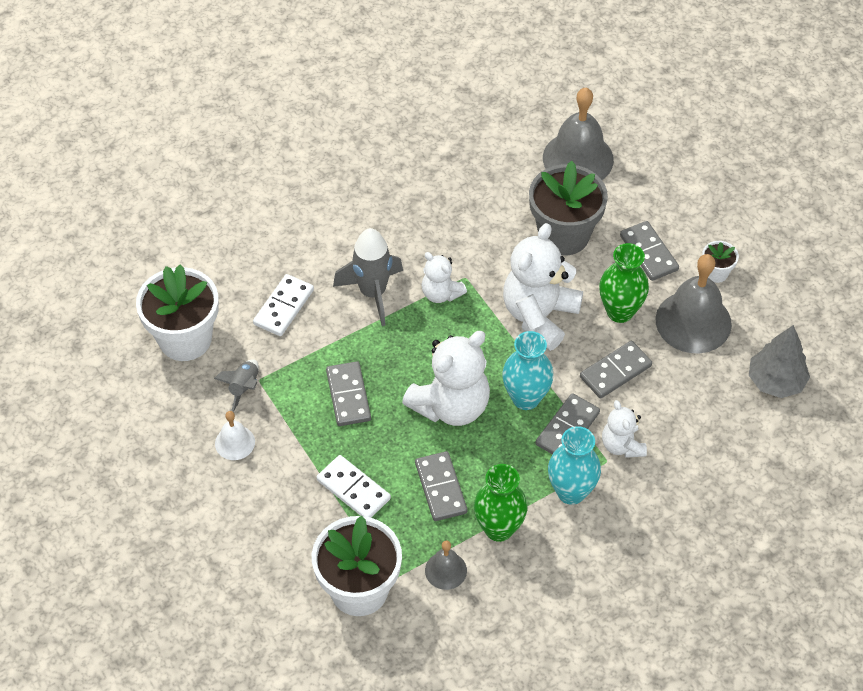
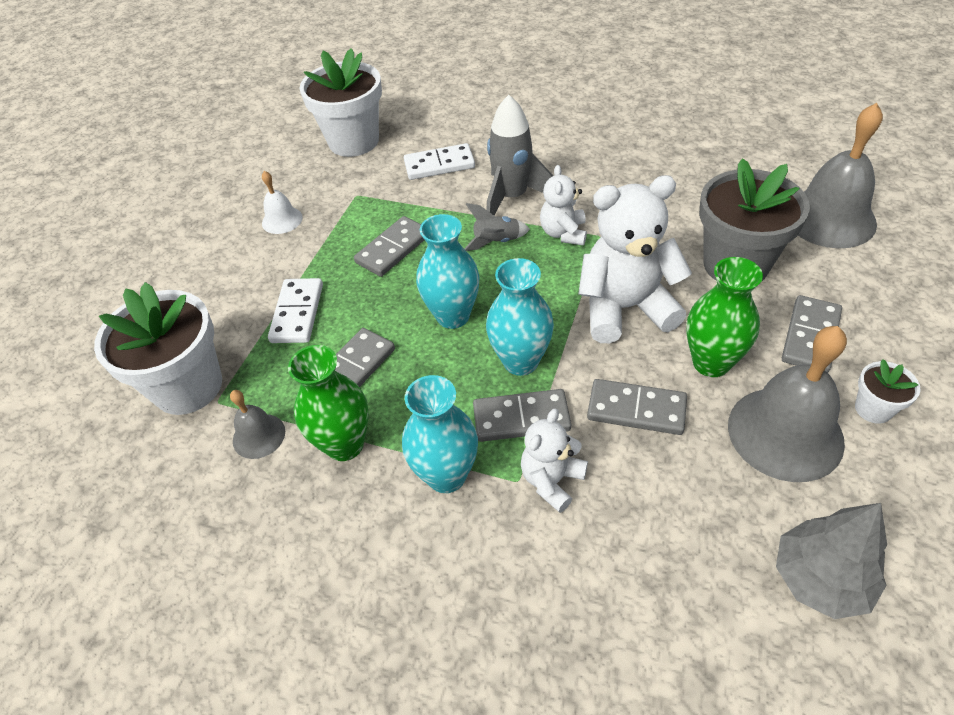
camera: 55 degrees right, 5 degrees down
grey rocket [214,359,259,412] -> grey rocket moved to [464,203,530,251]
white teddy bear [402,331,490,426] -> turquoise vase [416,214,480,329]

